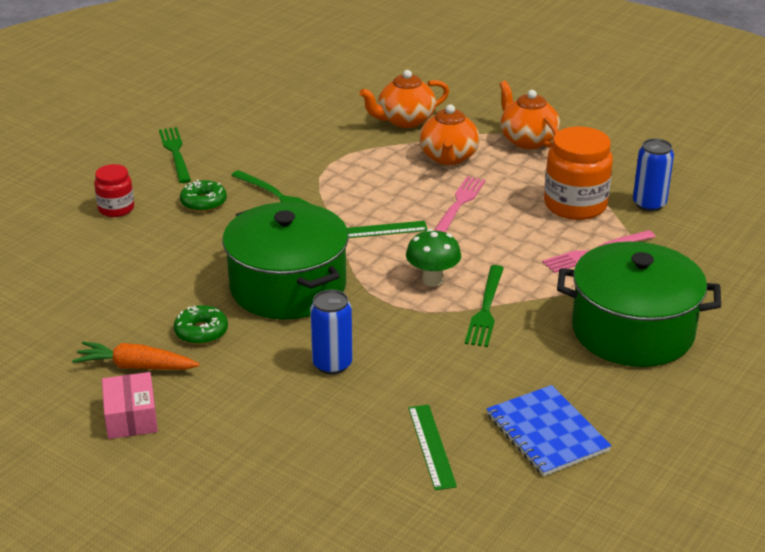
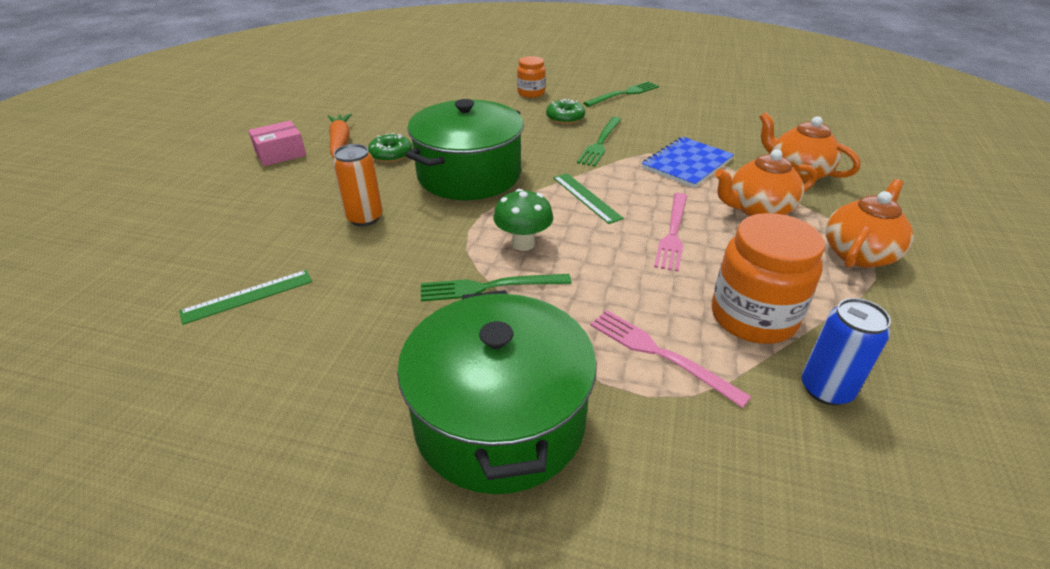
camera: 70 degrees right, 5 degrees up
red jar [94,164,134,217] -> orange jar [517,56,546,98]
blue can [310,290,353,375] -> orange can [333,144,383,226]
pink fork [434,176,486,233] -> pink fork turned 105 degrees clockwise [654,193,687,272]
blue notebook [486,385,612,476] -> blue notebook moved to [642,137,734,188]

